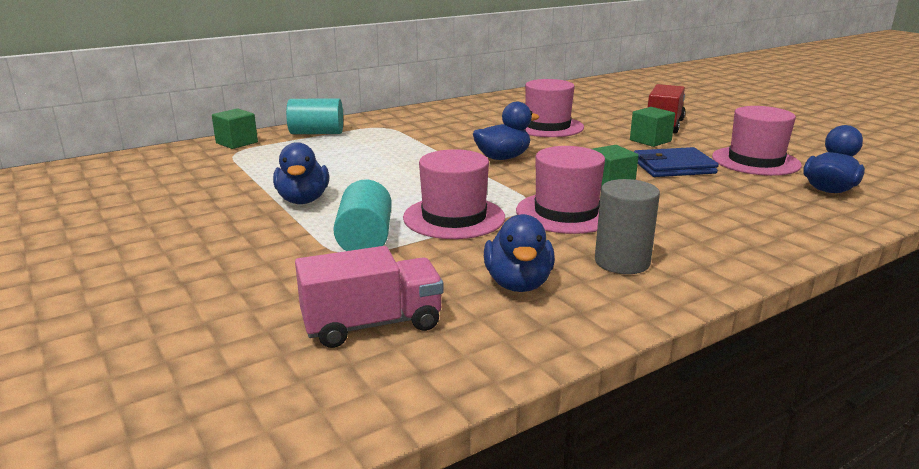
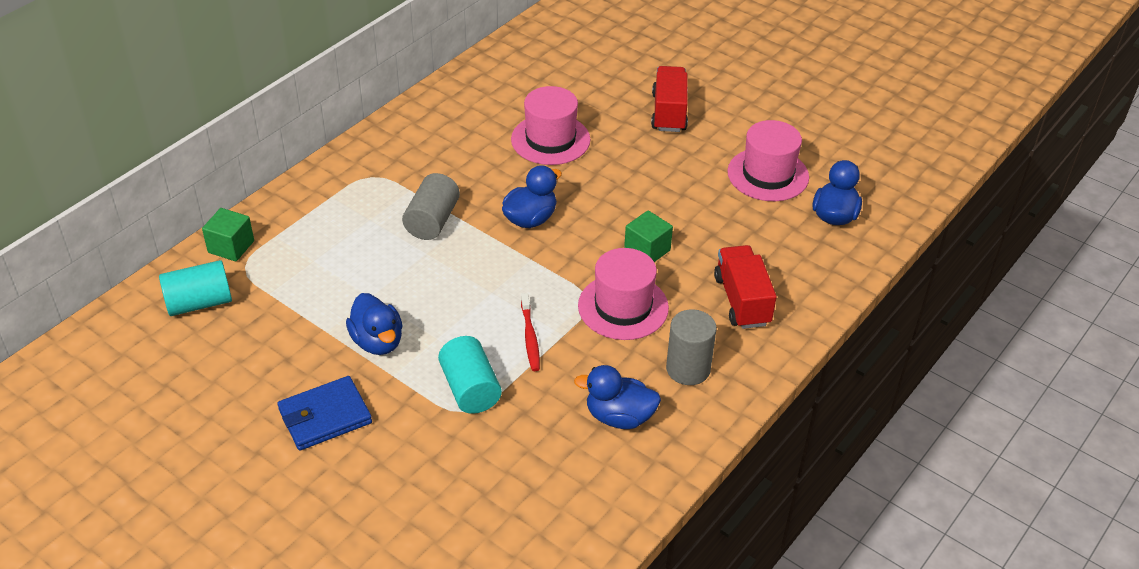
camera: 20 degrees left, 20 degrees up
turquoise cylinder [286,98,343,134] -> turquoise cylinder moved to [159,260,232,316]
pink truck [295,246,443,348] -> none
pink hat [403,149,505,239] -> red toothbrush [521,293,540,371]
blue duck [484,214,555,292] -> blue duck turned 120 degrees clockwise [574,365,661,429]
green cube [630,107,675,147] -> none
blue wallet [634,147,719,177] -> blue wallet moved to [277,376,372,450]
none -> grey cylinder [402,173,460,240]
none -> red truck [714,245,777,329]

